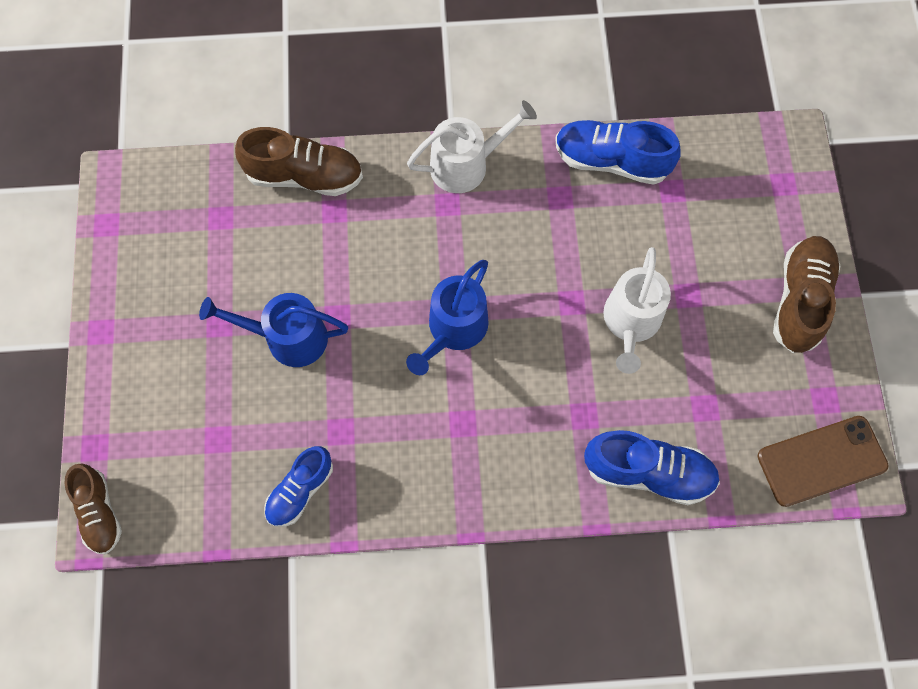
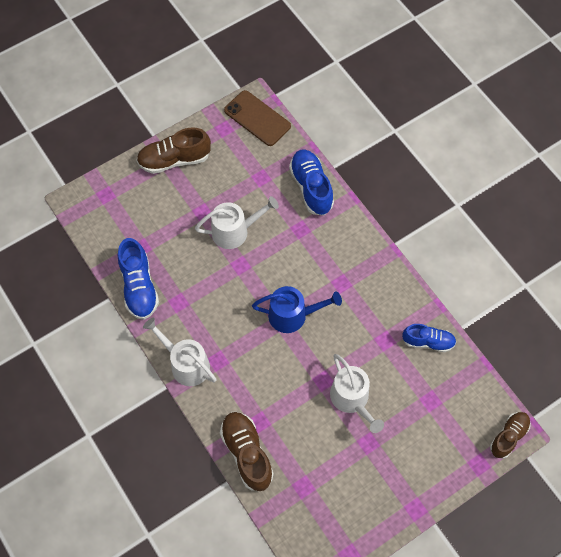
camera: 120 degrees left, 5 degrees down
blue watering can [199,293,348,367] -> white watering can [330,354,384,433]

